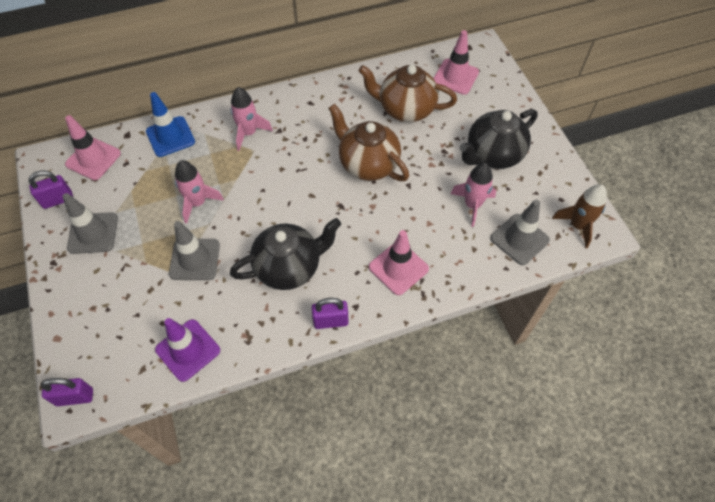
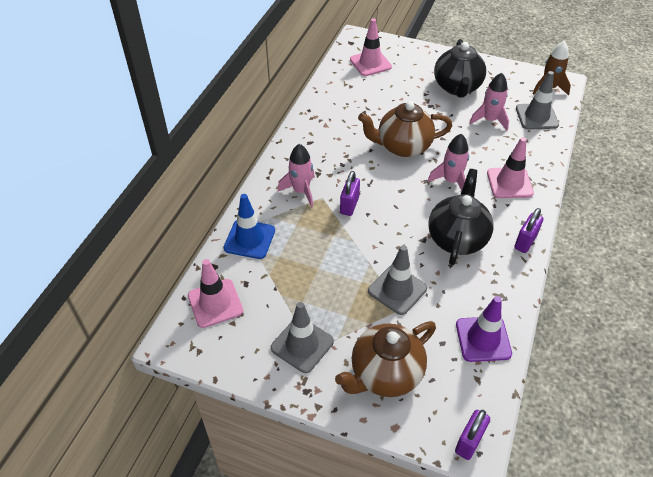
camera: 50 degrees left, 10 degrees down
purple padlock [29,170,73,209] -> purple padlock moved to [340,171,360,216]
pink rocket [175,160,224,224] -> pink rocket moved to [428,134,469,191]
brown teapot [358,65,457,122] -> brown teapot moved to [335,322,436,397]

